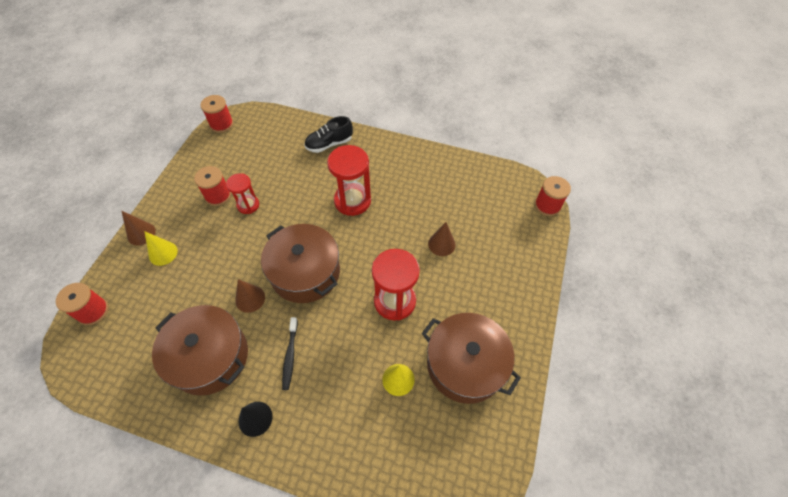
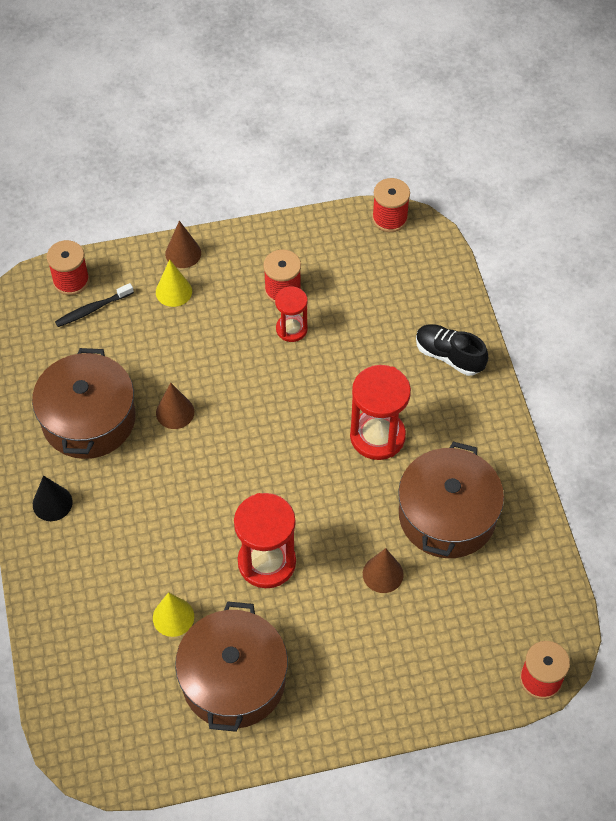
camera: 60 degrees right, 0 degrees up
brown pot [261,224,340,303] -> brown pot moved to [398,442,504,558]
black toothbrush [282,317,298,390] -> black toothbrush moved to [55,283,134,327]

